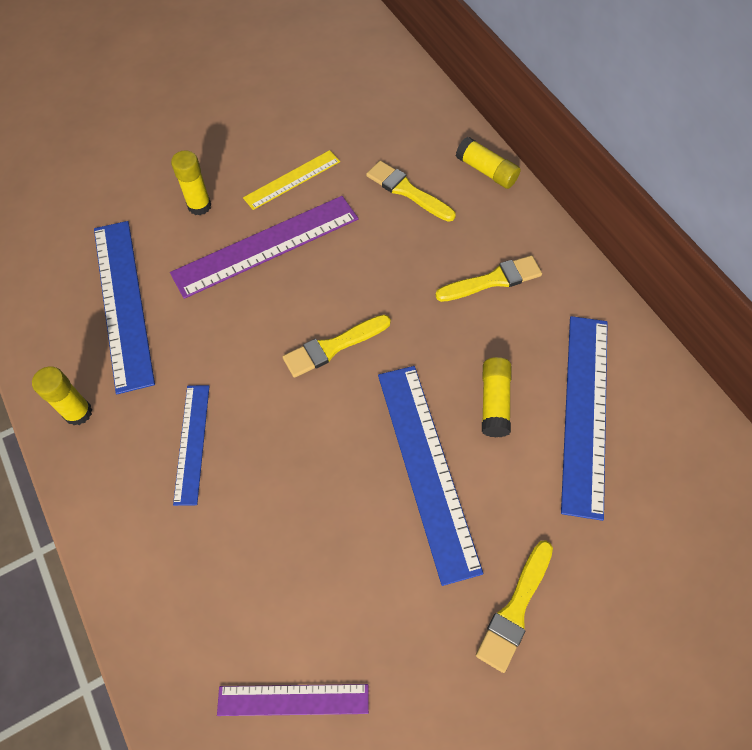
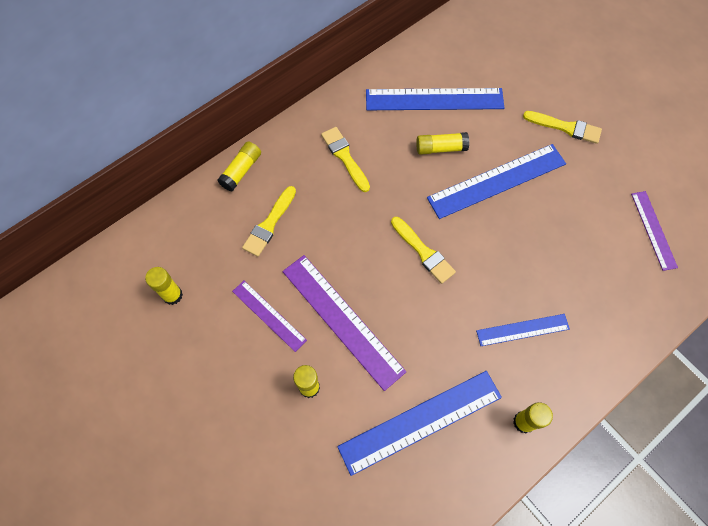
camera: 100 degrees left, 5 degrees up
yellow ruler [243,150,340,210] -> purple ruler [232,281,307,352]
none -> yellow glue stick [145,267,183,305]

